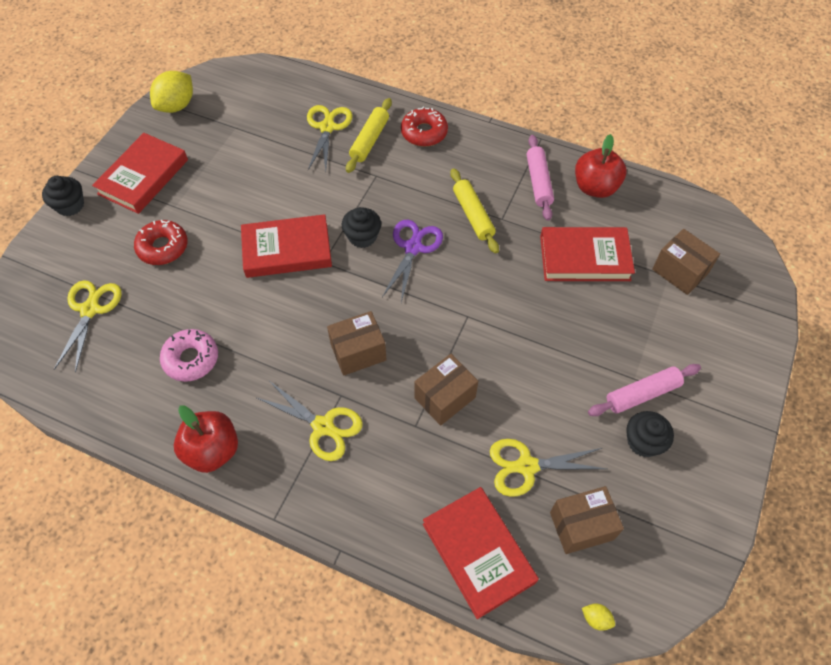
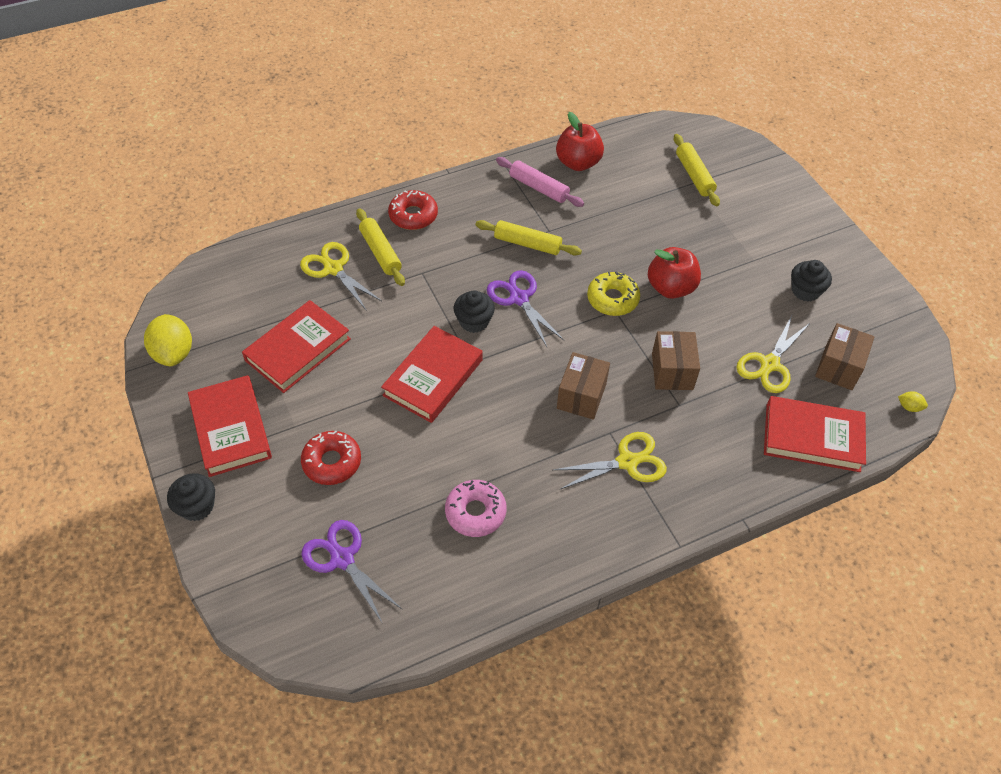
camera: 50 degrees left, 5 degrees down
yellow scissors [54,280,122,373] -> purple scissors [301,520,403,624]
red apple [174,405,238,473] -> red apple moved to [648,247,701,299]
red book [540,227,635,281] -> red book moved to [242,300,351,393]
yellow lemon [582,604,615,631] -> yellow lemon turned 45 degrees clockwise [898,391,928,412]
pink rolling pin [588,364,701,416] -> none
brown box [652,229,720,295] -> yellow rolling pin [674,134,720,207]
none -> yellow donut [587,272,640,316]

